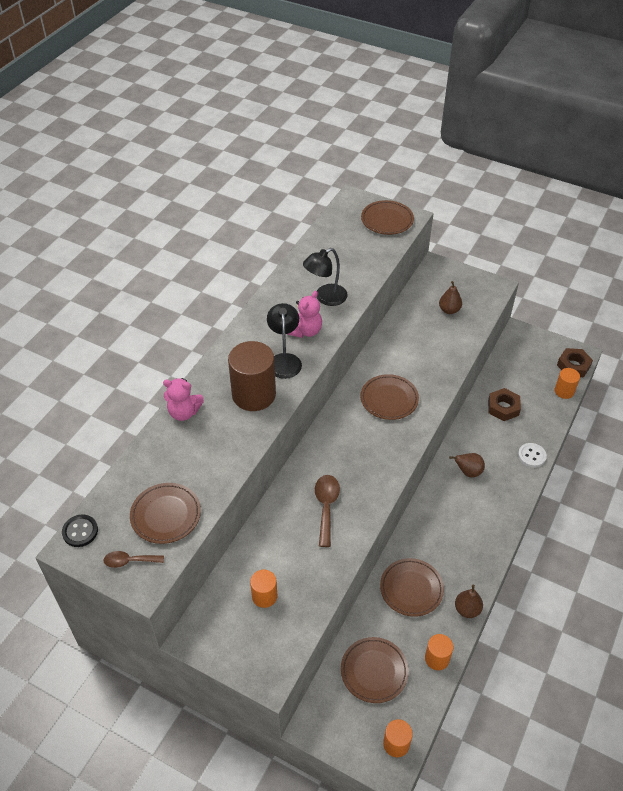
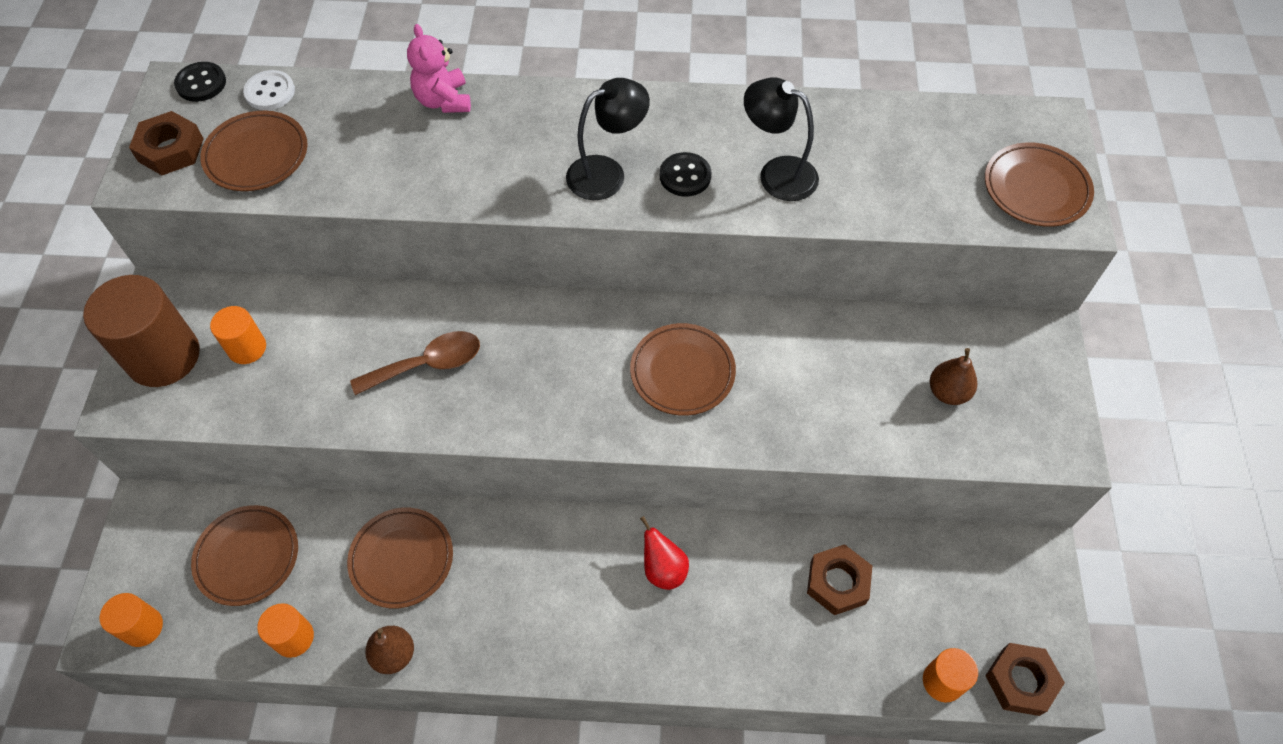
camera: 65 degrees right, 10 degrees up
brown spoon [104,551,164,568] -> brown nut [129,111,204,175]
brown cylinder [228,341,276,411] -> brown cylinder moved to [83,275,200,387]
pink teddy bear [287,291,322,338] -> black button [660,152,712,197]
brown pear [449,453,485,478] -> red pear [640,516,689,590]
white button [518,443,547,467] -> white button moved to [243,70,295,110]

